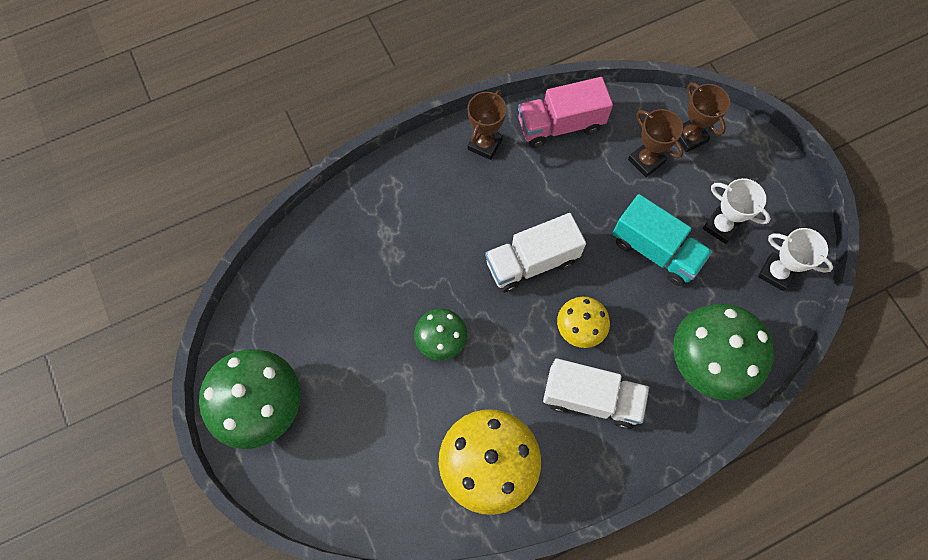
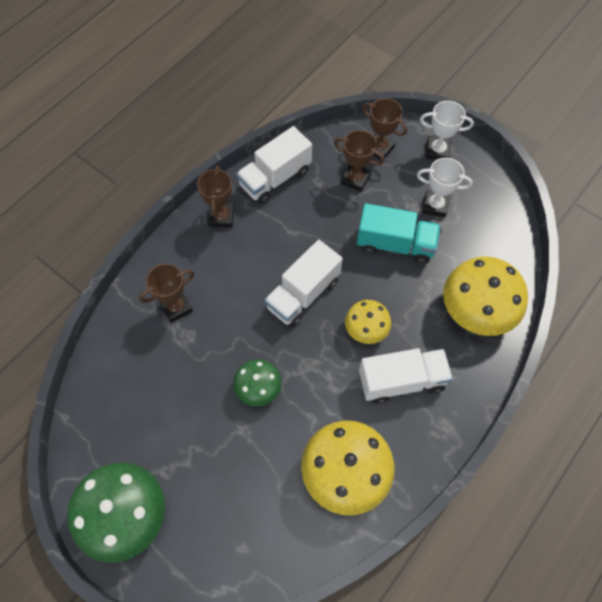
camera: 25 degrees left, 5 degrees down
pink truck [518,77,613,148] -> white truck [236,126,312,204]
green mushroom [673,304,774,400] -> yellow mushroom [443,257,528,336]
white trophy [758,228,833,291] -> white trophy moved to [420,101,474,160]
none -> brown trophy [139,264,194,323]

